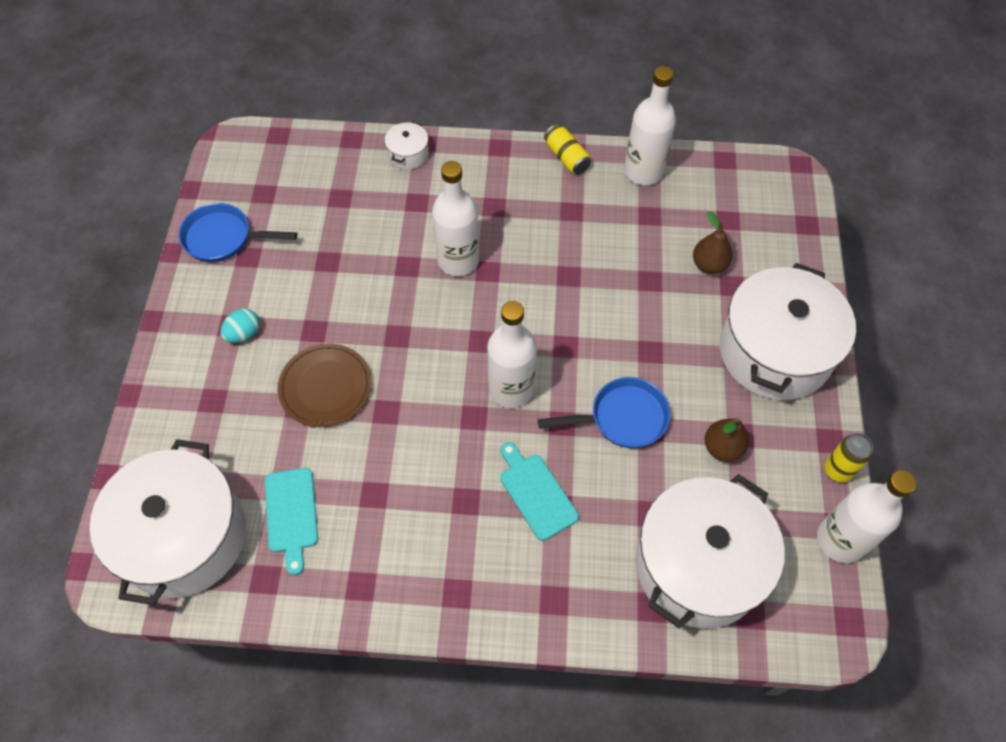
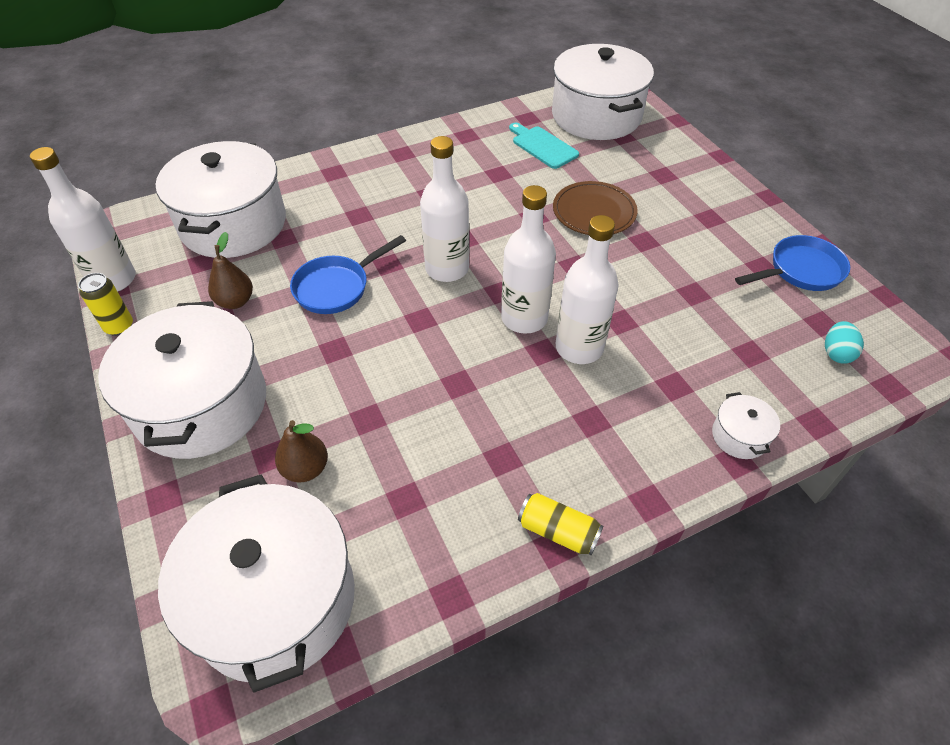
camera: 150 degrees right, 10 degrees down
turquoise egg [220,308,260,343] -> turquoise egg moved to [825,321,864,364]
turquoise cutting board [500,442,579,541] -> none
white bottle [624,66,676,185] -> white bottle moved to [501,185,556,334]
none -> white pot [158,474,355,693]

